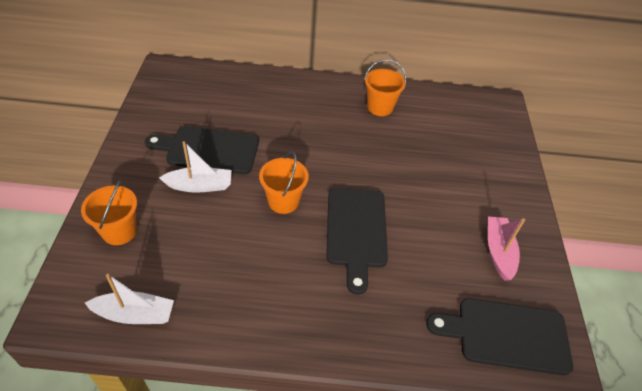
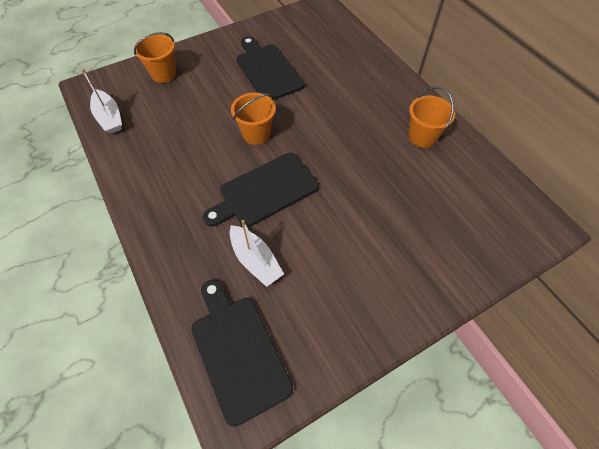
camera: 60 degrees right, 10 degrees up
white boat [159,141,231,193] -> white boat moved to [230,220,284,287]
pink boat [488,216,525,281] -> none

